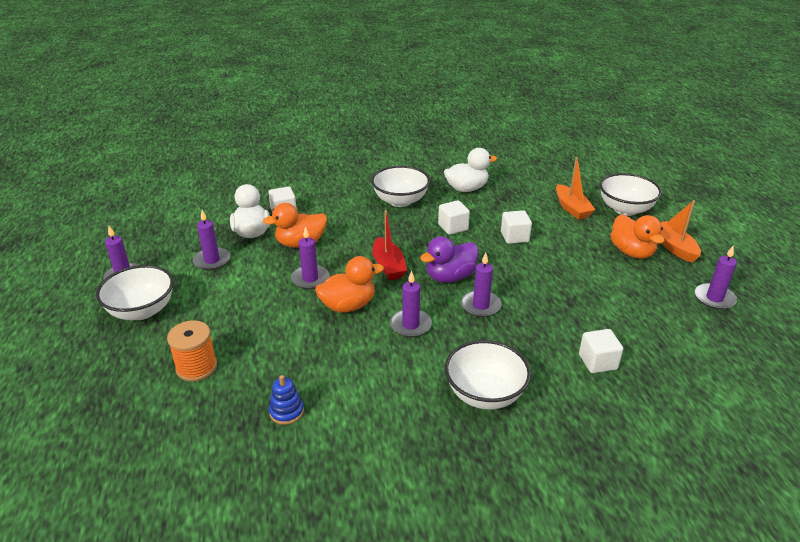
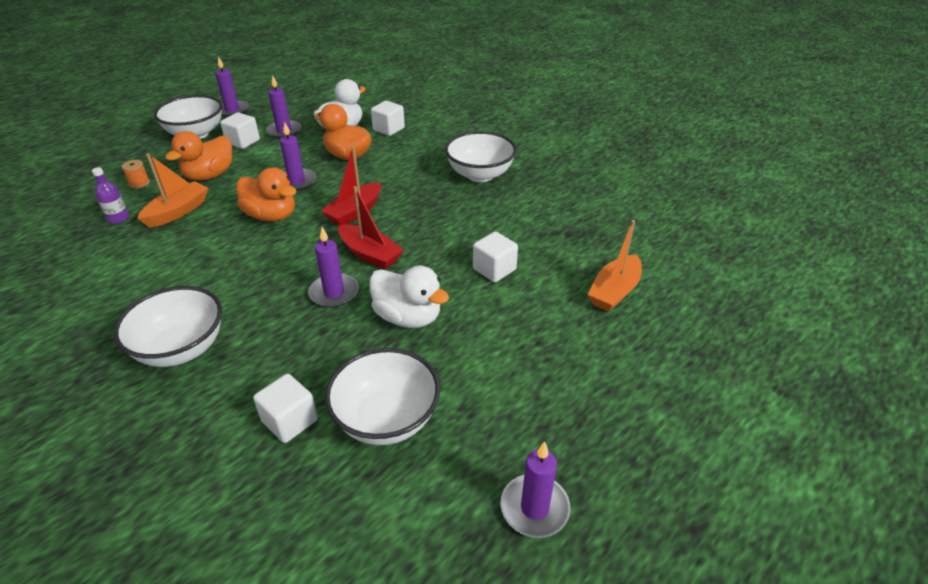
camera: 55 degrees right, 5 degrees up
orange spool [167,320,217,382] -> orange spool [121,160,150,189], size x0.54
blue stacking toy [269,375,304,425] -> none
purple candle [390,271,432,337] -> none
purple duck [420,236,479,283] -> red boat [338,186,403,269]
white cube [438,200,470,235] -> white cube moved to [220,112,260,149]
white duck [444,148,497,192] -> white duck moved to [369,265,449,328]
white bowl [599,173,662,216] -> white bowl moved to [325,348,440,445]
orange duck [610,214,664,259] -> orange duck moved to [165,131,232,181]
orange boat [660,200,701,263] -> orange boat moved to [138,153,208,228]
none -> purple bottle [92,167,129,223]

